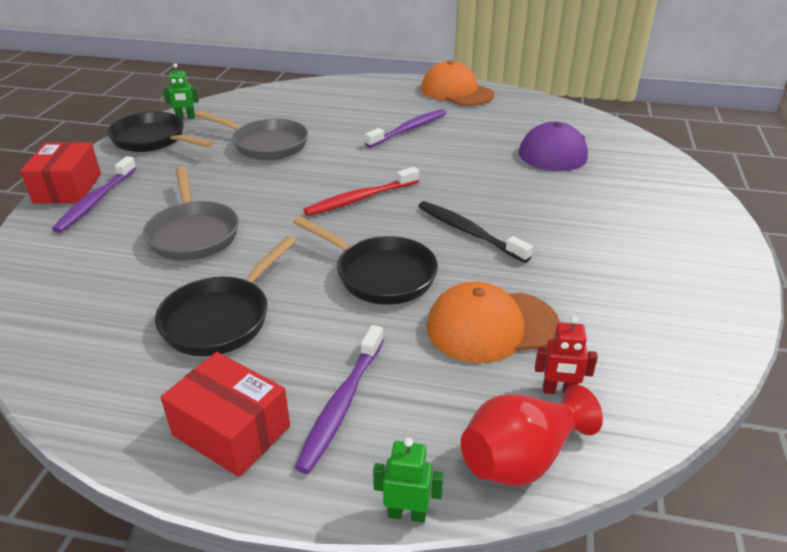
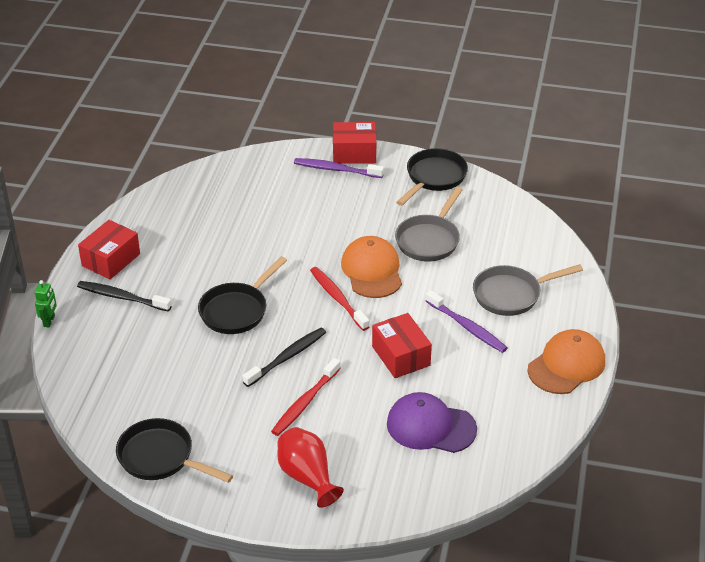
camera: 90 degrees right, 5 degrees up
grey pan [143,166,239,261] -> grey pan moved to [473,264,583,316]
black pan [155,236,296,356] -> black pan moved to [116,418,233,483]
green robot [163,63,199,119] -> none
purple toothbrush [295,325,384,474] -> black toothbrush [77,281,172,311]
orange cap [426,281,560,363] -> orange cap moved to [341,236,402,298]
red vase [461,385,603,486] -> red vase moved to [277,427,344,508]
red robot [535,316,598,394] -> none
none -> red toothbrush [271,358,341,436]
none -> red box [372,313,432,378]

